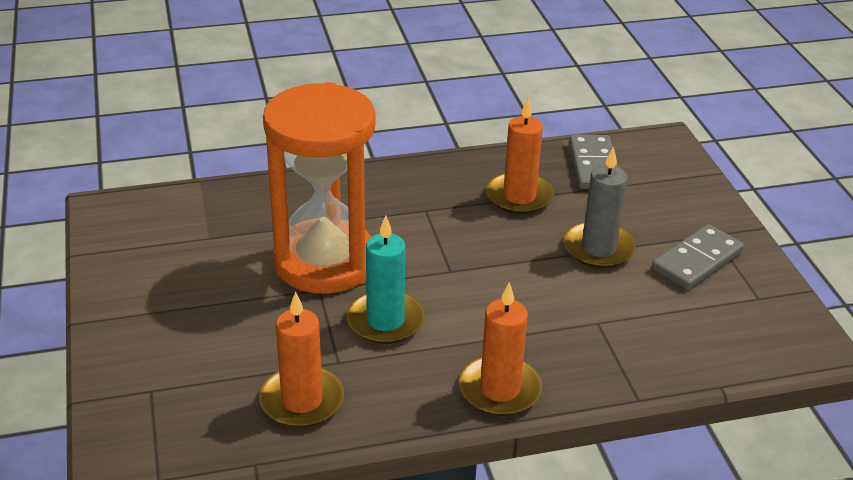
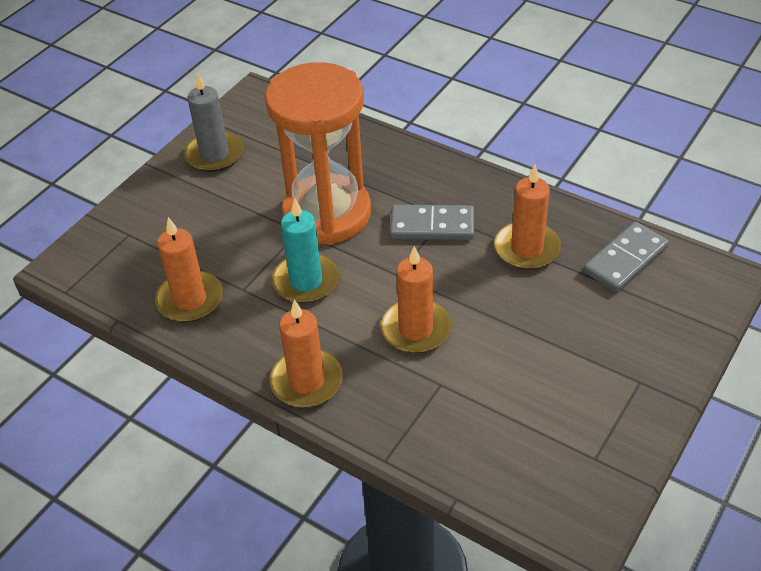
camera: 50 degrees right, 10 degrees up
grey candle [564,147,636,268] -> grey candle moved to [184,72,244,172]
grey domino [652,224,744,290] -> grey domino moved to [390,205,474,240]
none -> orange candle [381,246,451,353]

